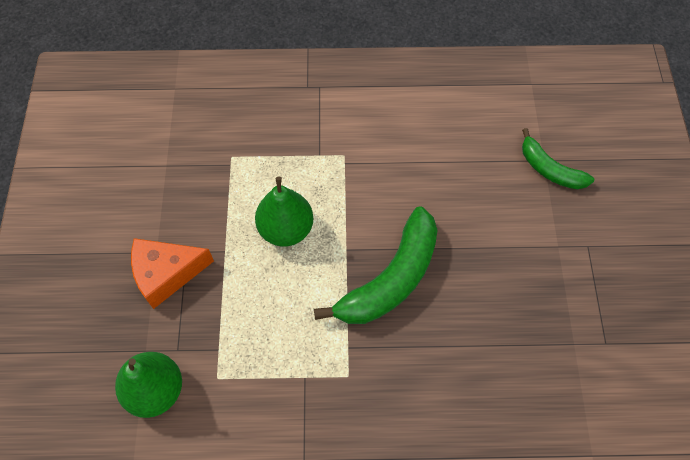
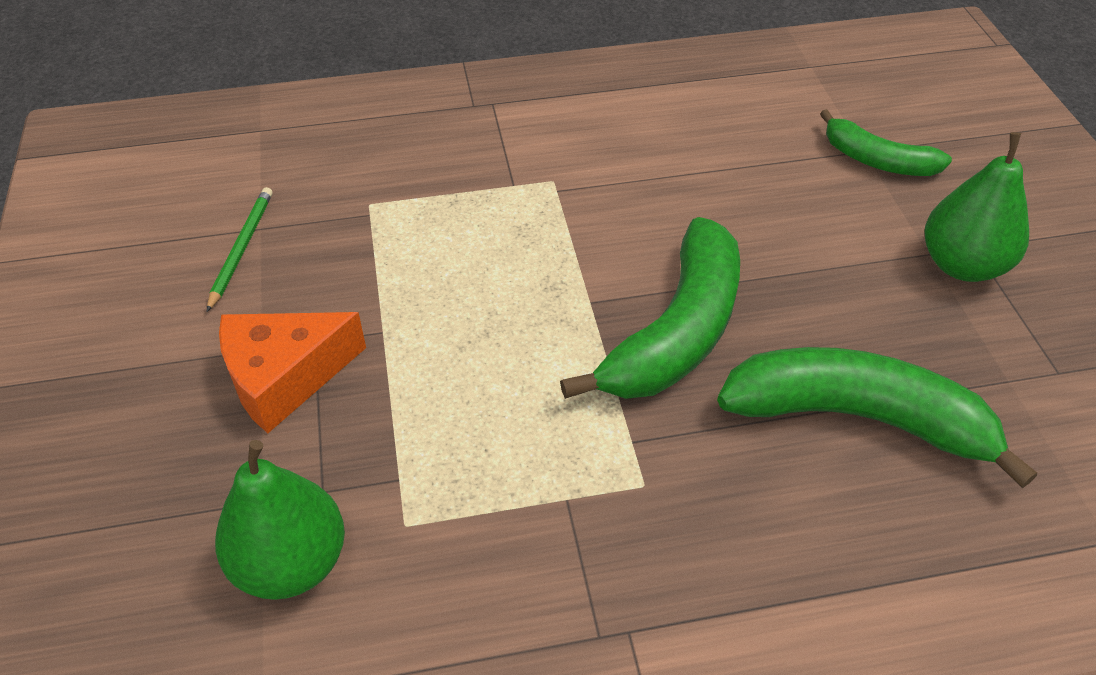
camera: 10 degrees left, 15 degrees down
green pear [255,177,314,247] -> green pear moved to [925,132,1029,282]
none -> green pencil [207,187,273,312]
none -> green banana [717,347,1037,488]

